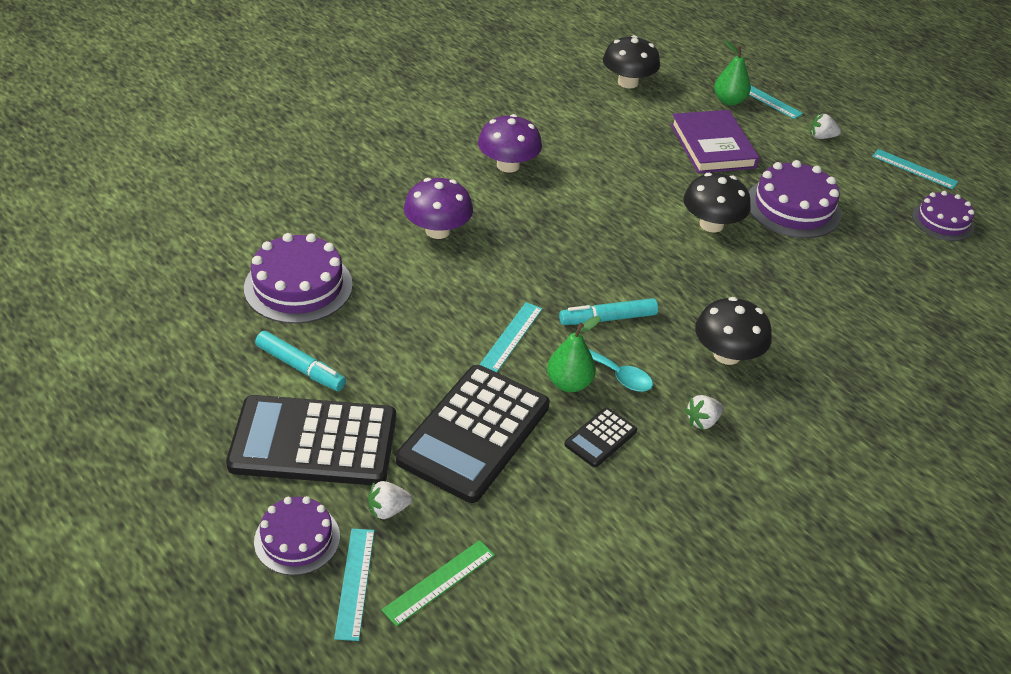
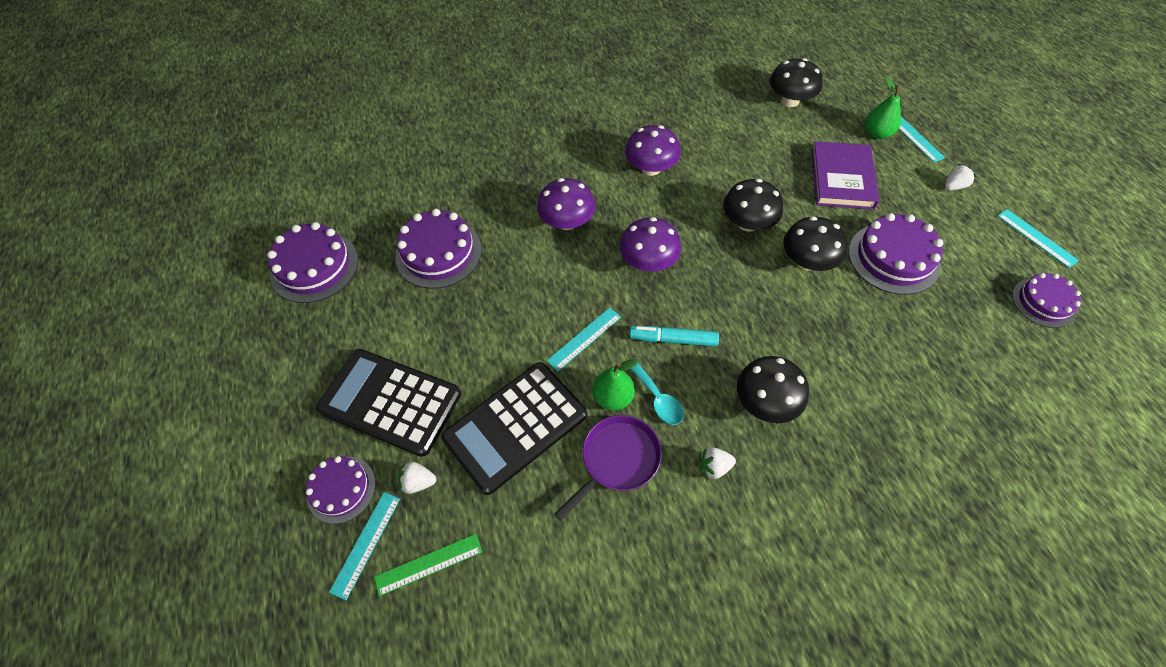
camera: 25 degrees right, 15 degrees up
turquoise marker [255,331,346,391] -> none
black calculator [564,407,637,467] -> purple pan [555,415,662,521]
white strawberry [810,114,841,139] -> white strawberry turned 120 degrees clockwise [945,164,977,190]
none -> purple cake [267,222,358,303]
none -> purple mushroom [620,217,681,272]
none -> black mushroom [723,179,783,232]

